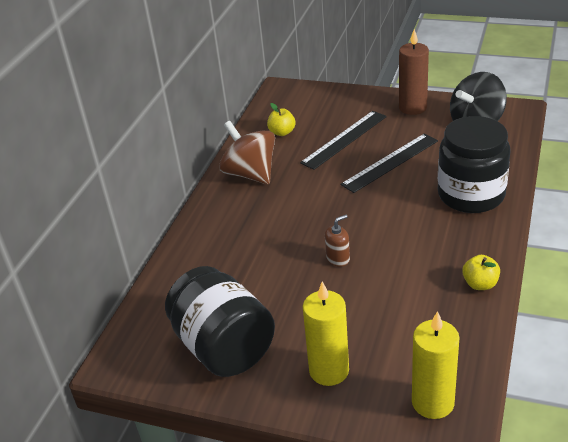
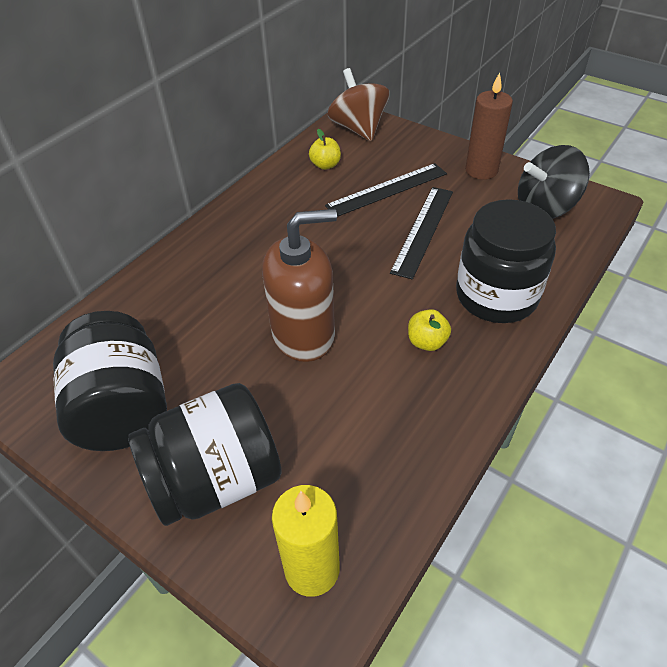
camera: 15 degrees right, 10 degrees up
brown spinning top [219,121,275,185] -> brown spinning top moved to [327,68,390,142]
yellow candle [303,281,349,386] -> black jar [128,383,282,526]
brown soap dispenser [325,215,350,267] -> brown soap dispenser [262,209,337,362], size x2.41
black ruler [340,134,438,193] -> black ruler turned 45 degrees counterclockwise [390,187,453,279]
yellow apple [462,255,500,290] -> yellow apple moved to [408,309,451,351]

